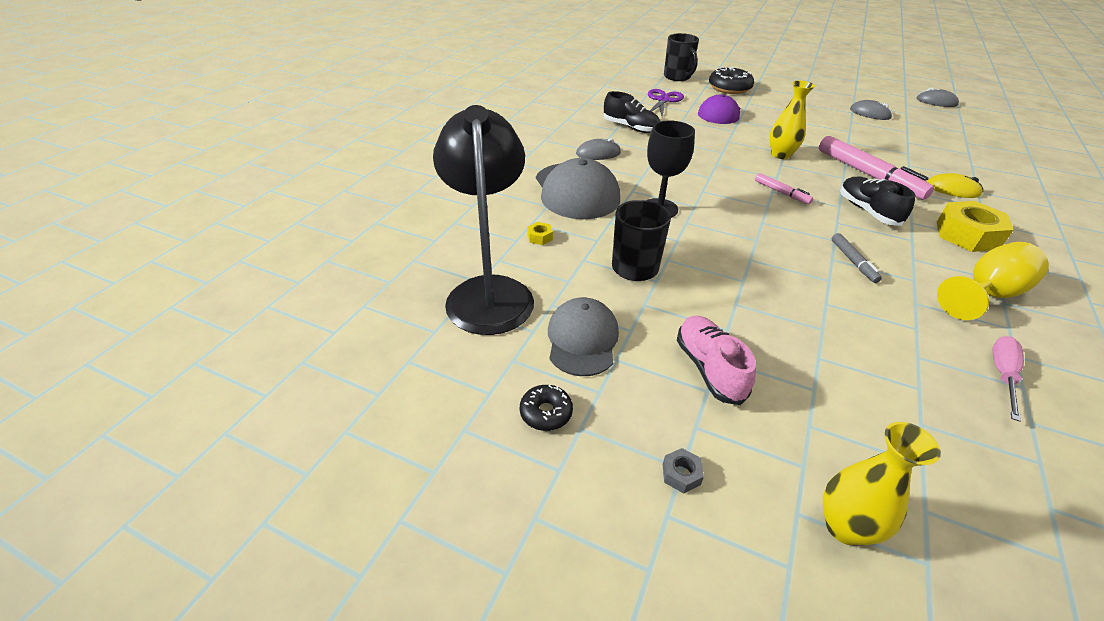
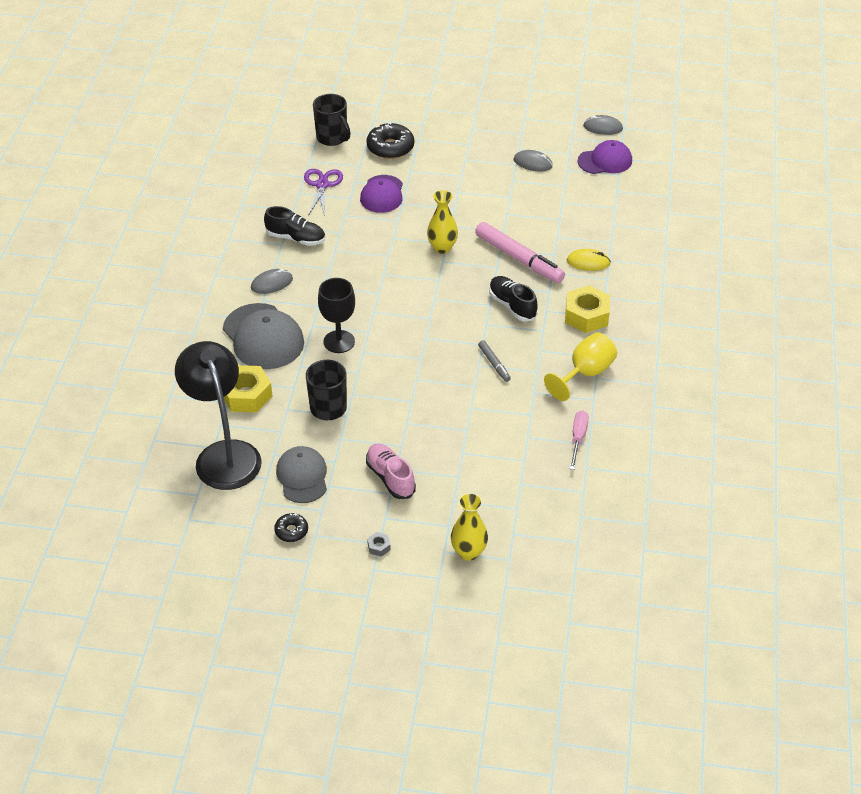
camera: 15 degrees left, 5 degrees up
yellow nut [527,222,553,245] -> yellow nut [224,365,272,412], size x2.34
pink marker [755,173,813,204] -> none
none -> purple cap [578,140,632,174]

